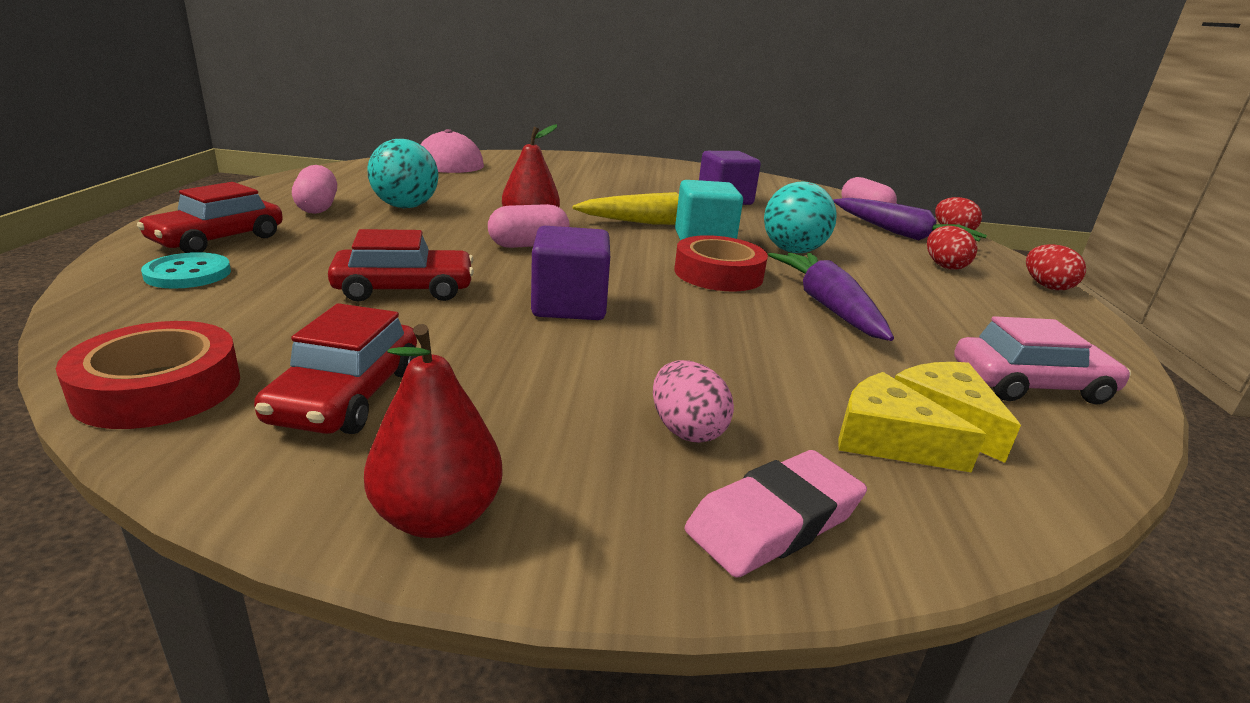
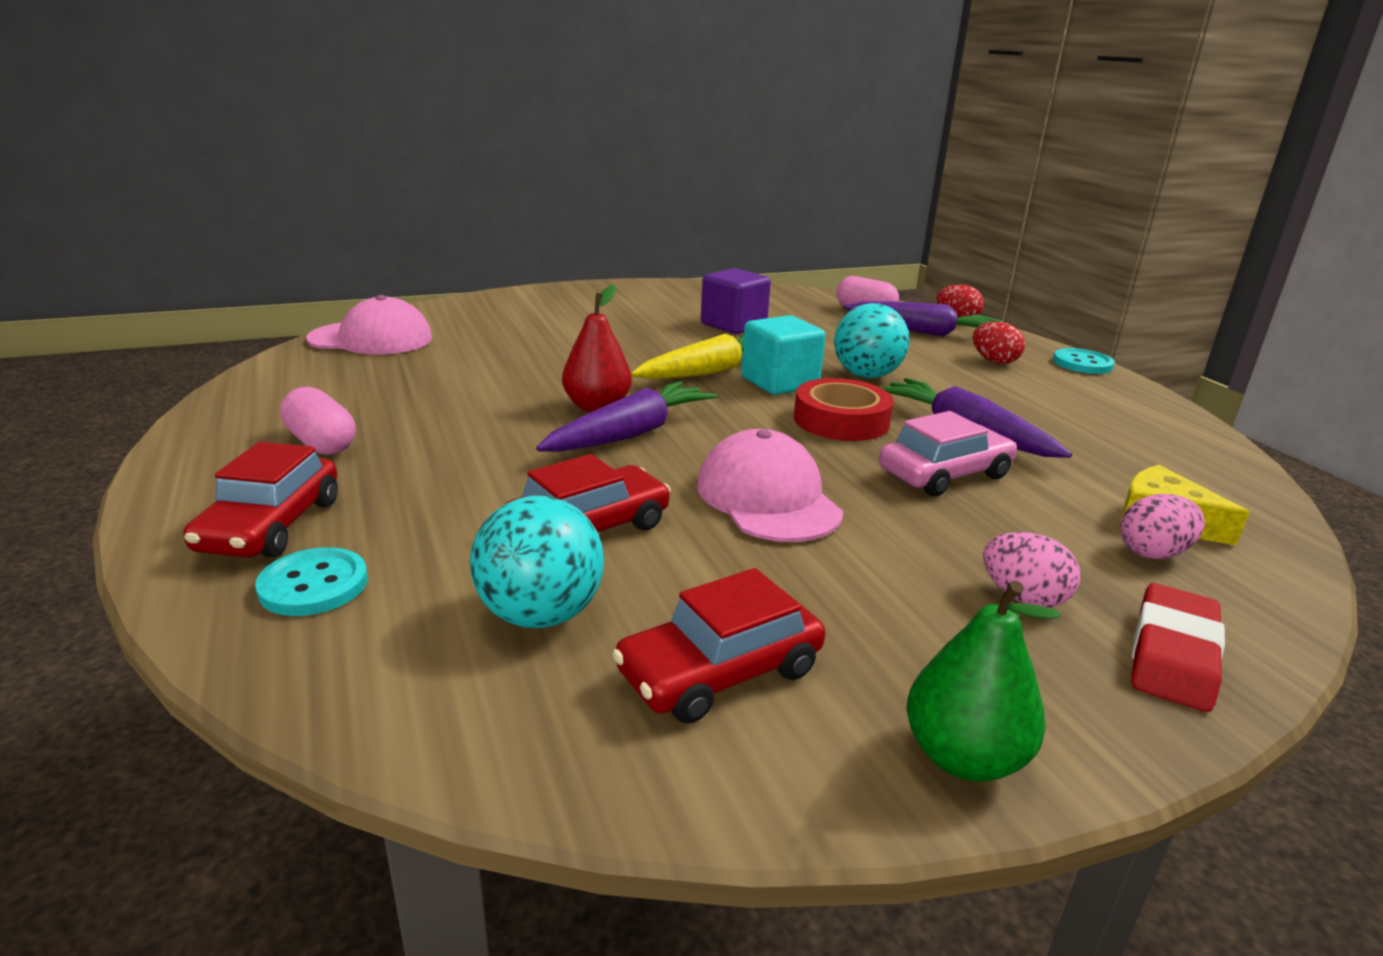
camera: 25 degrees left, 0 degrees up
red tape [56,321,240,429] -> none
red car [254,303,417,434] -> red car turned 75 degrees clockwise [612,568,825,724]
red pear [364,324,503,538] -> green pear [906,580,1061,782]
turquoise ball [367,139,438,208] -> turquoise ball moved to [470,495,604,628]
pink capsule [488,204,570,248] -> purple carrot [536,381,717,452]
purple cube [531,226,610,320] -> pink cap [697,429,844,542]
pink eraser [685,450,867,578] -> red eraser [1131,583,1225,712]
yellow cheese [839,372,986,473] -> pink egg [1120,494,1205,559]
pink car [954,316,1131,405] -> pink car moved to [879,411,1017,496]
red egg [1026,244,1086,290] -> turquoise button [1053,348,1115,374]

